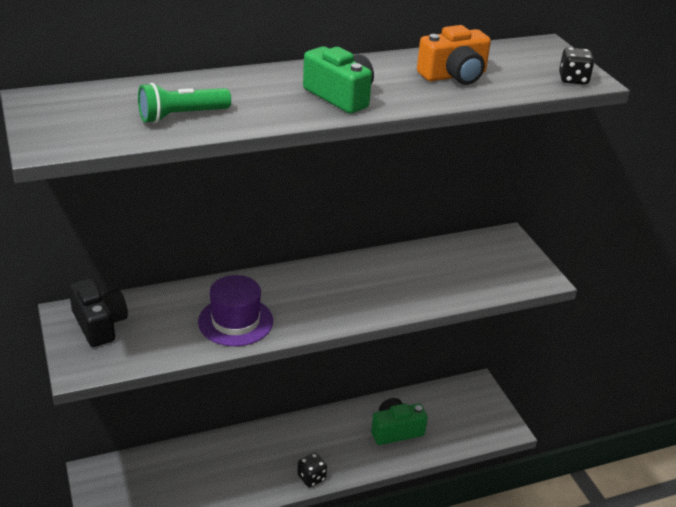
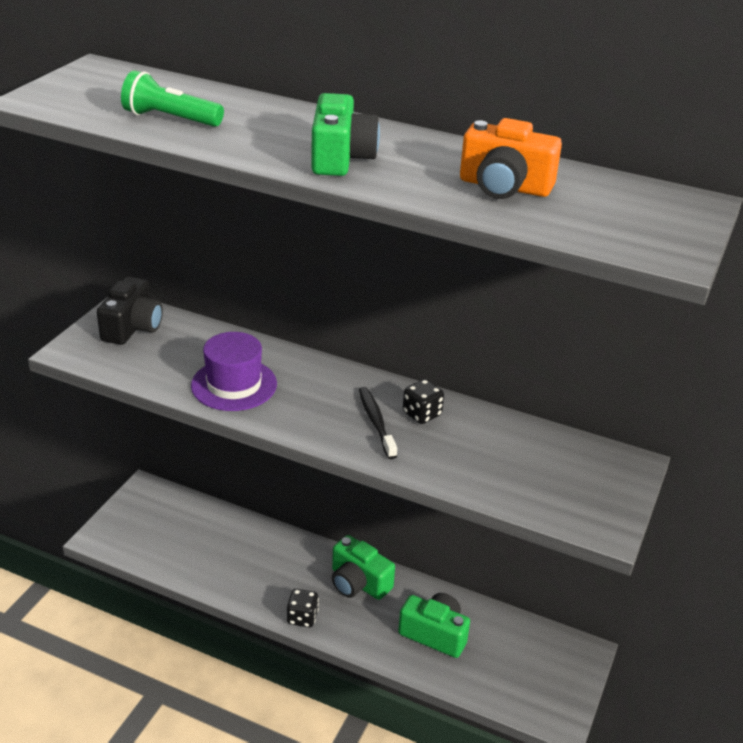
camera: 45 degrees right, 0 degrees up
black dice [559,48,595,85] -> black dice moved to [403,379,444,424]
none -> green camera [332,535,395,600]
none -> black toothbrush [359,387,397,459]

